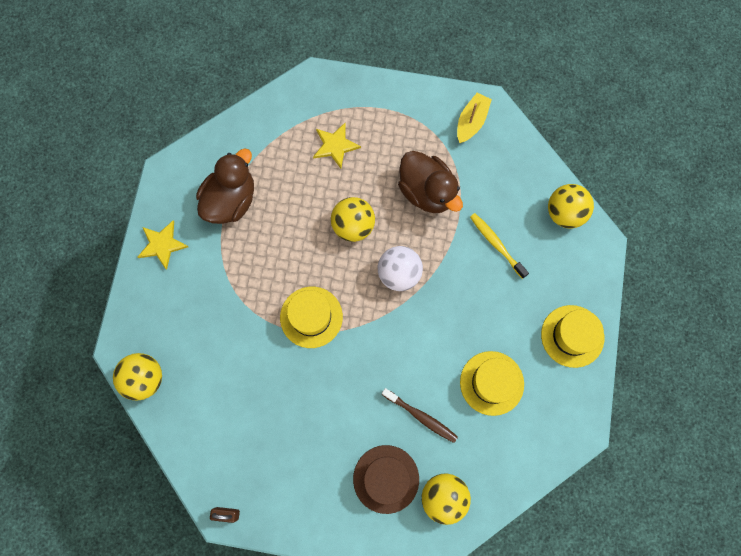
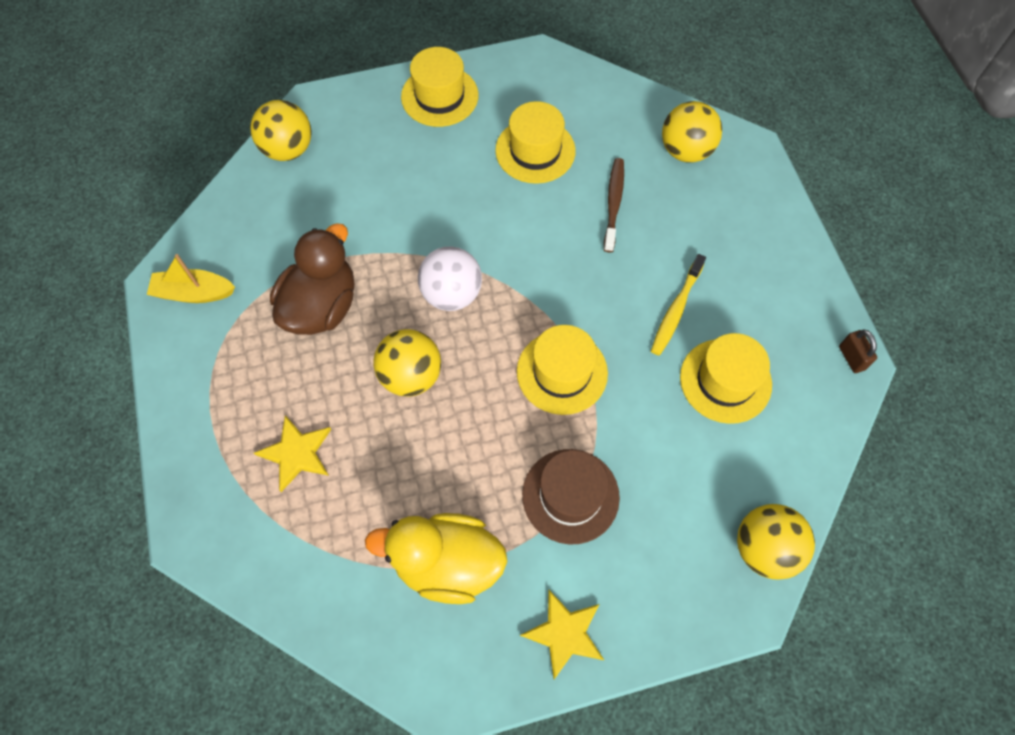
camera: 115 degrees left, 10 degrees down
brown duck [196,148,254,224] -> yellow duck [365,513,508,604]
brown hat [353,445,419,514] -> brown hat moved to [522,449,620,544]
yellow toothbrush [470,213,529,279] -> yellow toothbrush moved to [651,254,706,355]
none -> yellow hat [680,333,772,424]

